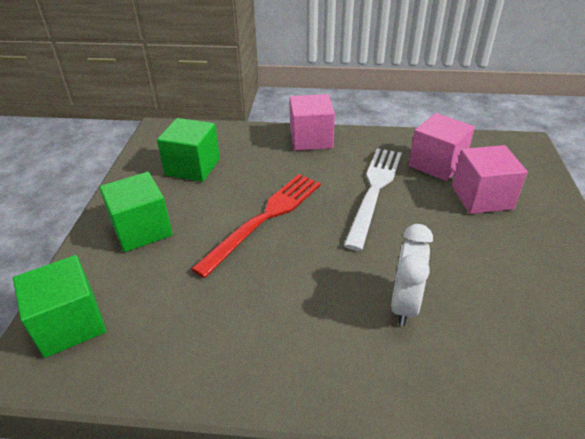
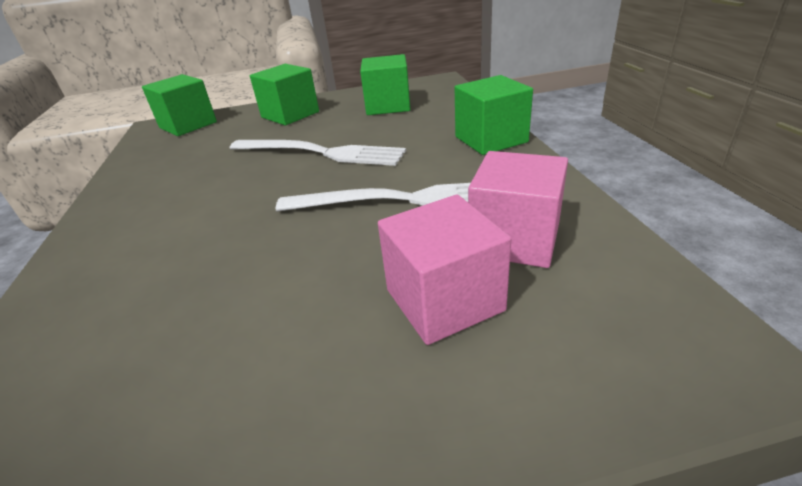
camera: 75 degrees right, 5 degrees down
red fork [191,174,321,278] -> white fork [229,140,406,166]
pink cube [289,94,335,151] -> green cube [455,75,533,155]
white clock [391,224,433,326] -> none

